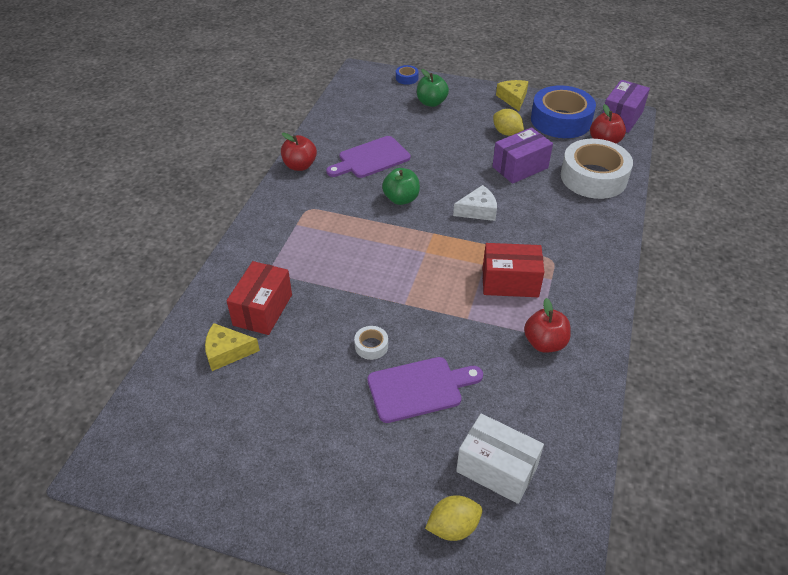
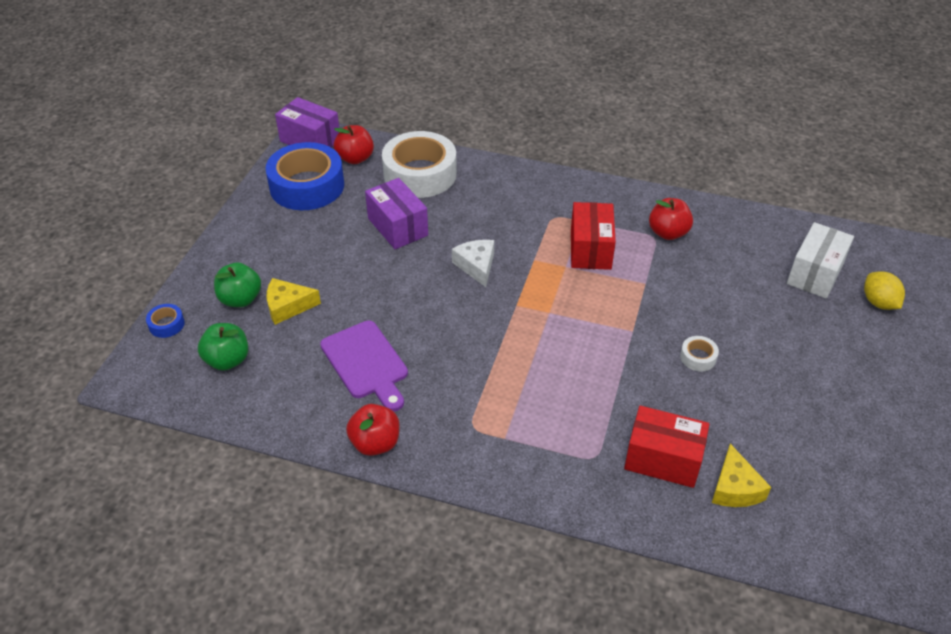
camera: 90 degrees left, 0 degrees up
purple cutting board [367,357,483,423] -> none
green apple [382,168,420,205] -> green apple moved to [198,323,248,371]
yellow lemon [493,109,524,136] -> none
yellow cheese [496,80,528,111] -> yellow cheese moved to [267,278,321,325]

